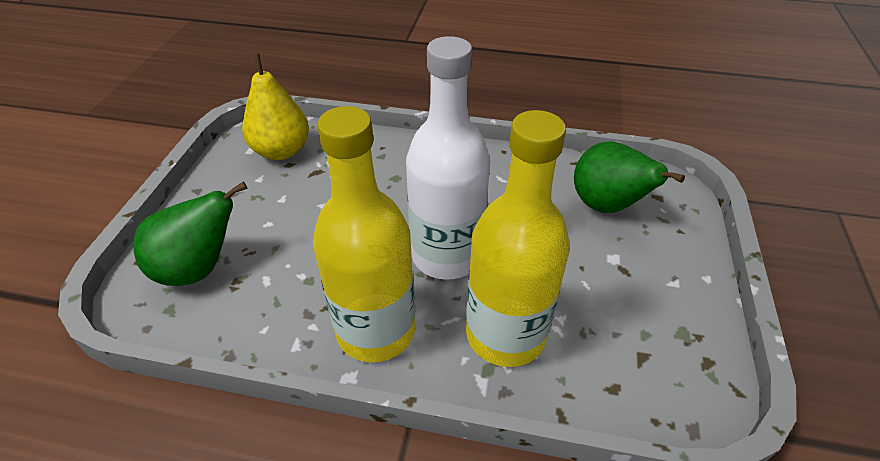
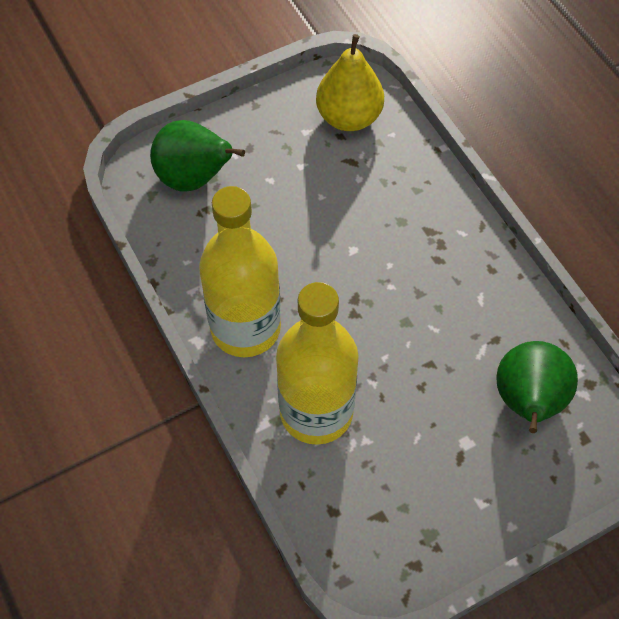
camera: 50 degrees right, 15 degrees up
white bottle [406,36,490,280] -> none

